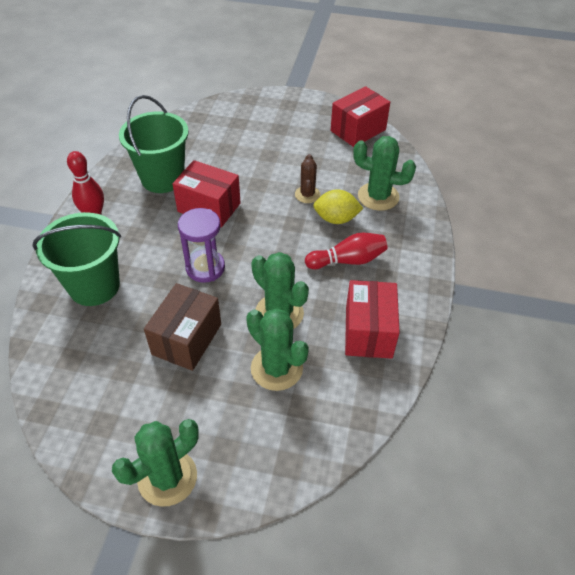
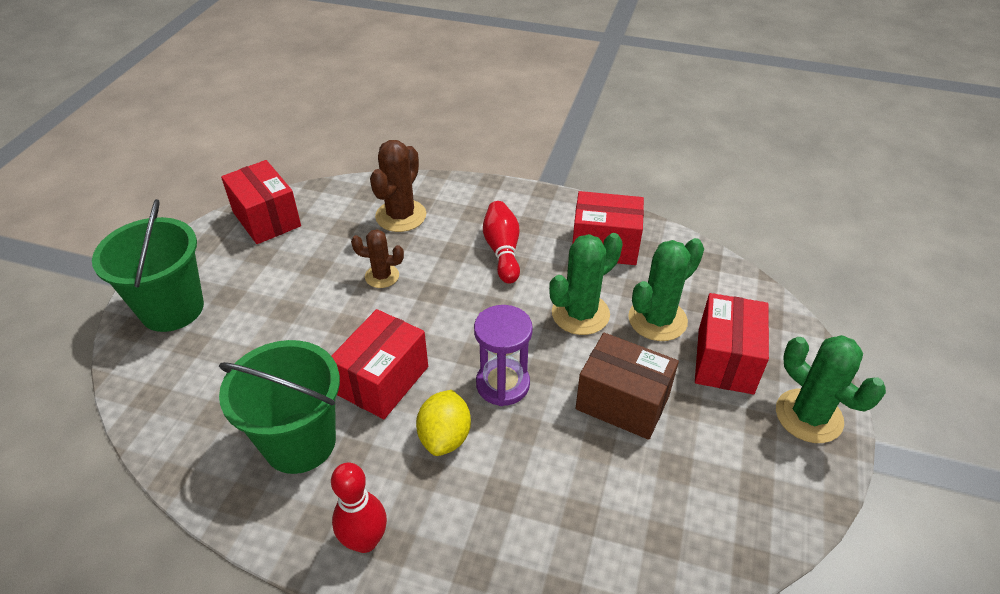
camera: 85 degrees left, 5 degrees down
green bucket [32,212,121,306] -> green bucket moved to [92,199,204,332]
yellow lemon [313,189,363,224] -> yellow lemon moved to [416,390,471,456]
green cactus [353,136,416,211] -> brown cactus [370,140,426,232]
none -> red box [695,293,769,394]

